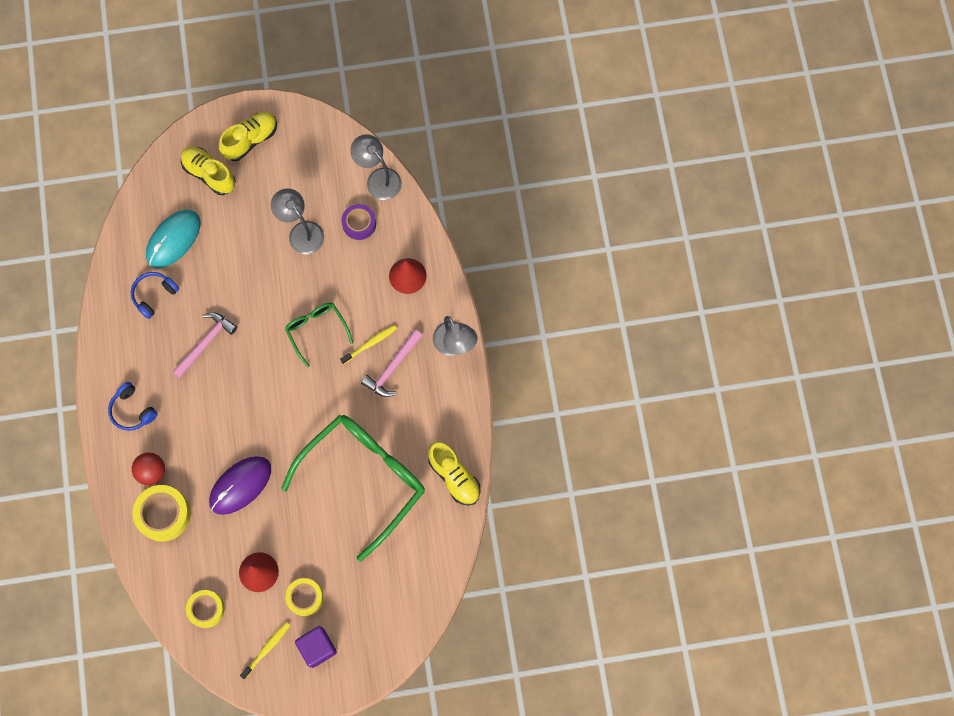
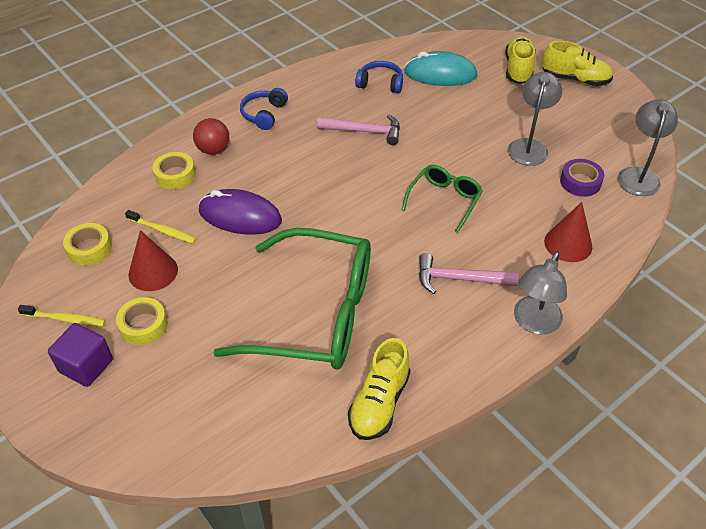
camera: 60 degrees right, 25 degrees down
yellow tape [133,485,191,542] -> yellow tape [153,152,195,189], size x0.67
yellow toothbrush [340,325,397,364] -> yellow toothbrush moved to [125,210,196,243]

